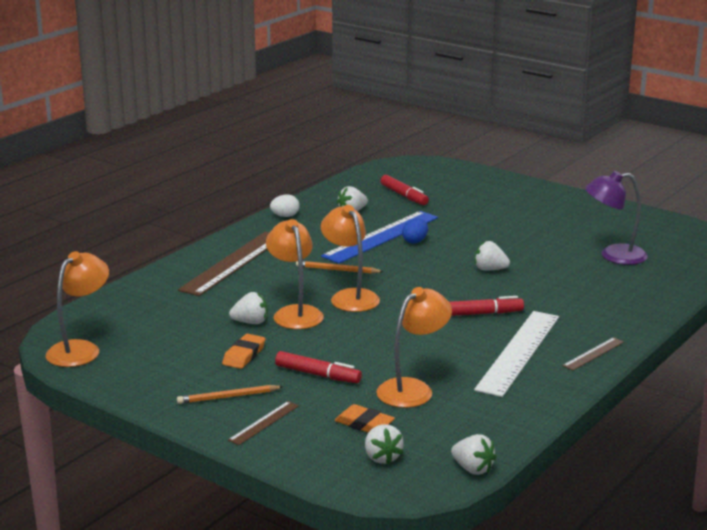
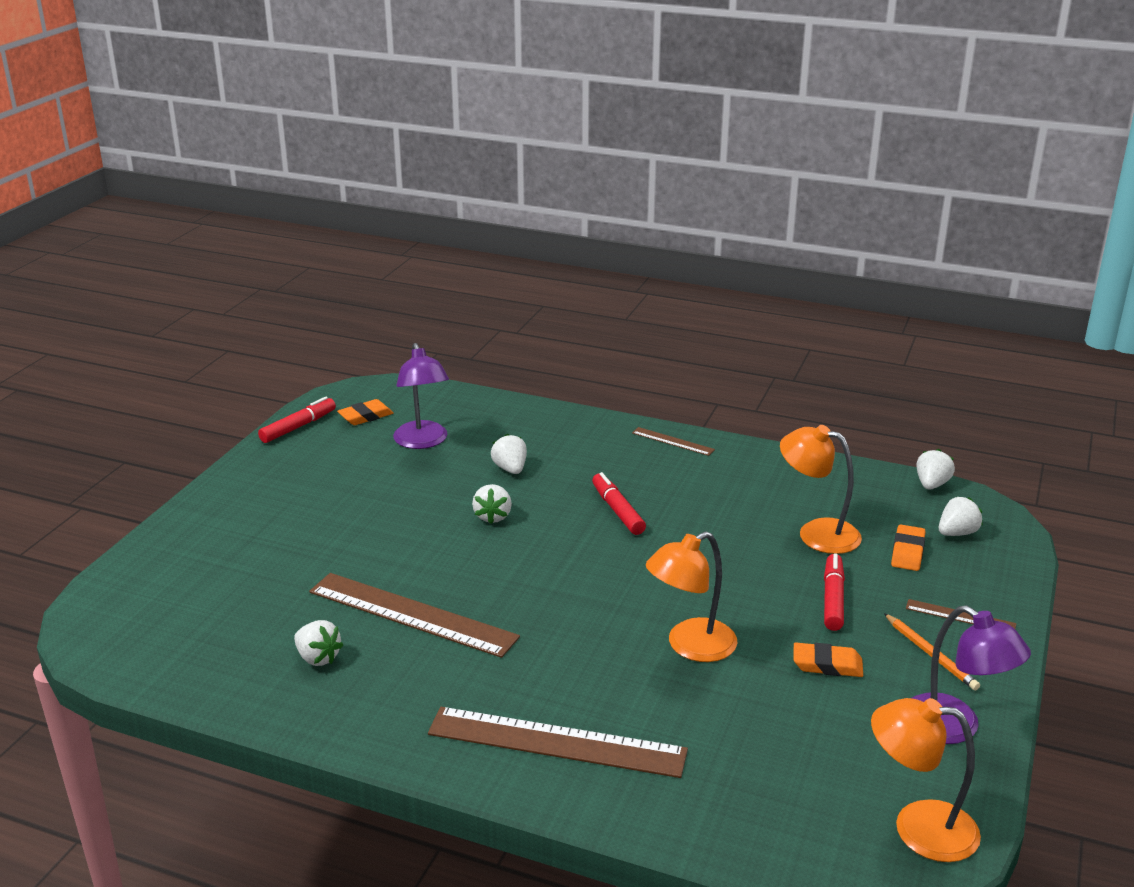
camera: 105 degrees left, 5 degrees up
white strawberry [229,292,268,324] -> white strawberry moved to [491,434,527,474]
white egg [270,194,300,217] -> none
orange pencil [296,261,384,274] -> none
orange lamp [321,205,380,312] -> none
blue ruler [321,211,438,264] -> brown ruler [309,573,520,658]
red marker [380,175,429,205] -> red marker moved to [258,397,336,443]
blue egg [402,218,428,243] -> none
white ruler [474,311,559,397] -> none
none -> orange eraser [337,399,393,425]
none -> purple lamp [912,605,1031,744]

